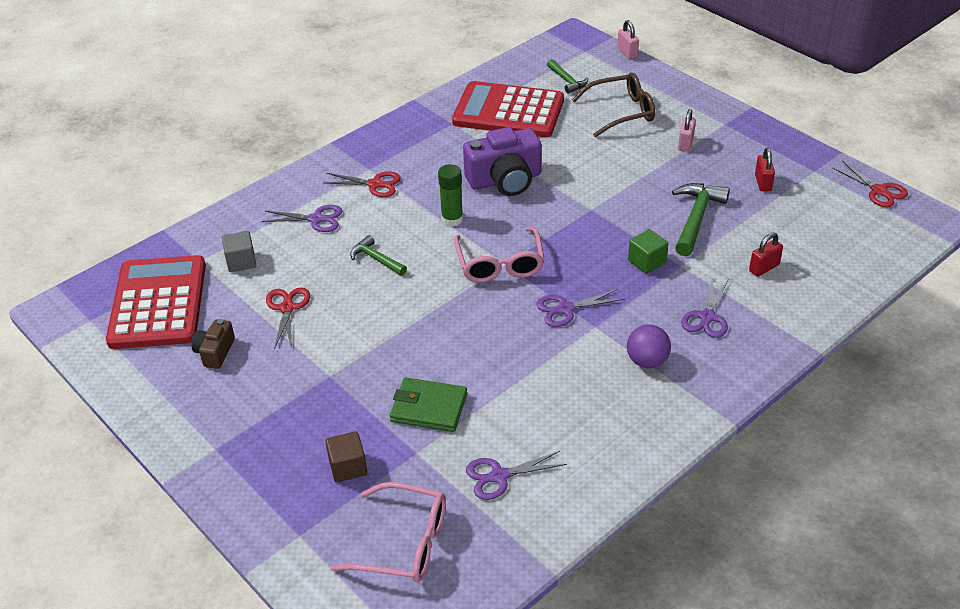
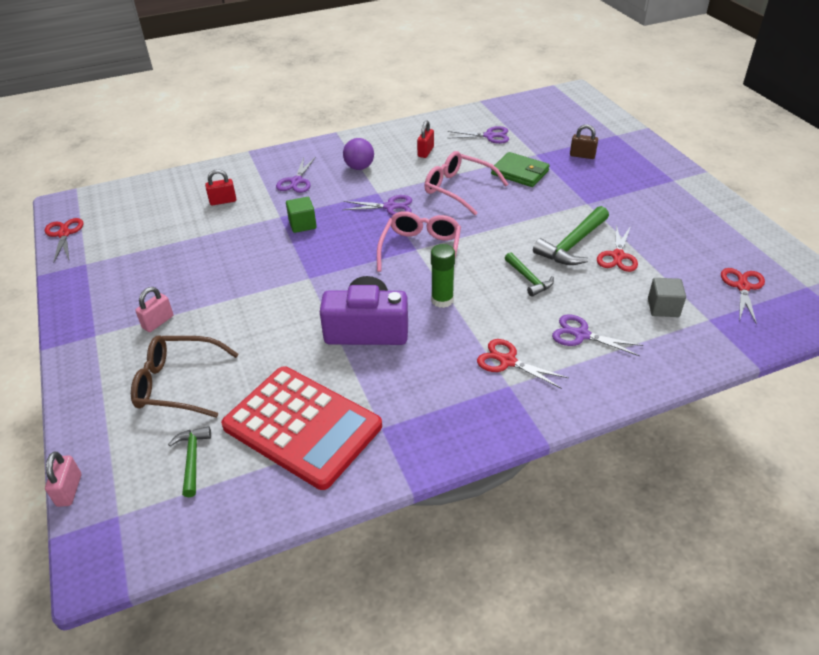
camera: 160 degrees left, 0 degrees up
red calculator [106,255,206,349] -> red scissors [721,268,765,325]
brown camera [191,319,235,369] -> none
brown cube [325,431,367,483] -> brown padlock [570,124,598,159]
pink glasses [330,482,446,583] -> pink glasses moved to [424,151,508,215]
green hammer [672,183,730,256] -> green hammer moved to [533,206,609,265]
purple scissors [681,277,729,338] -> purple scissors turned 150 degrees clockwise [276,157,316,193]
red padlock [755,148,775,192] -> red padlock moved to [417,120,434,158]

